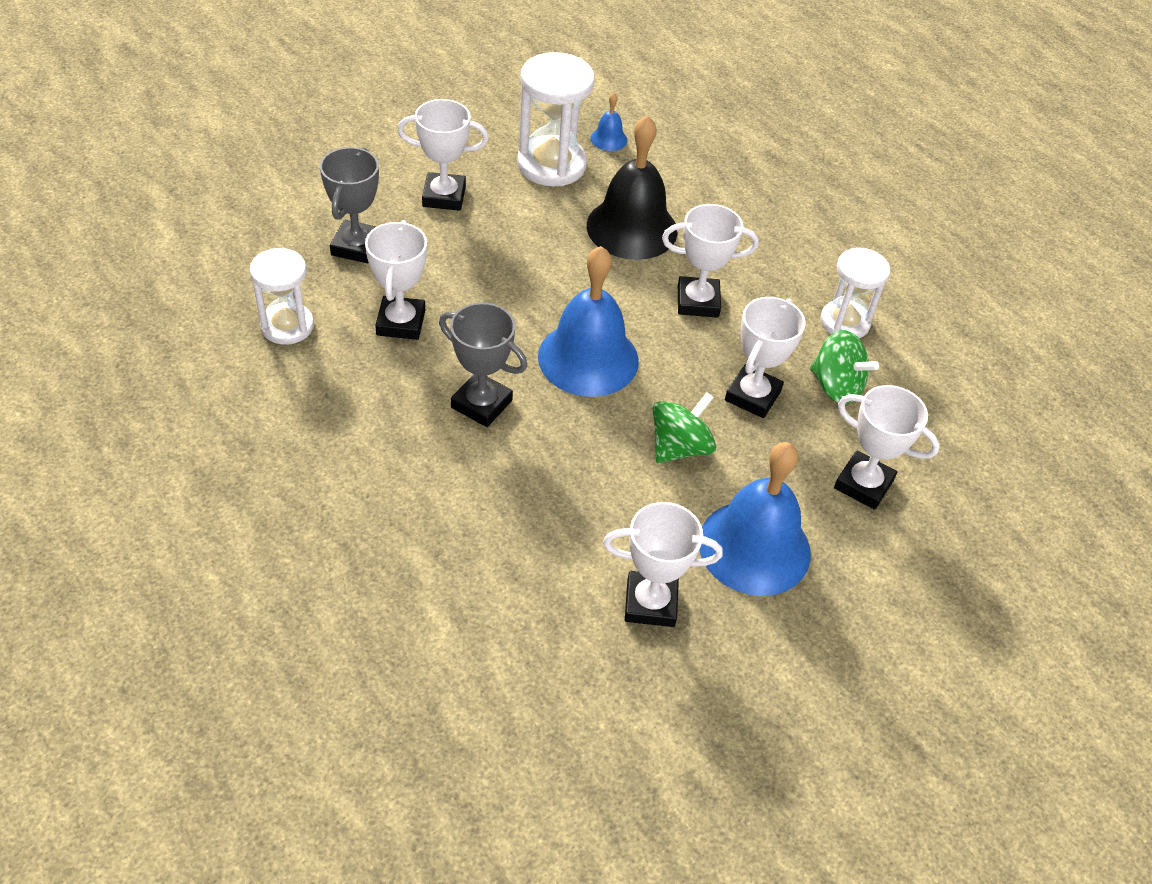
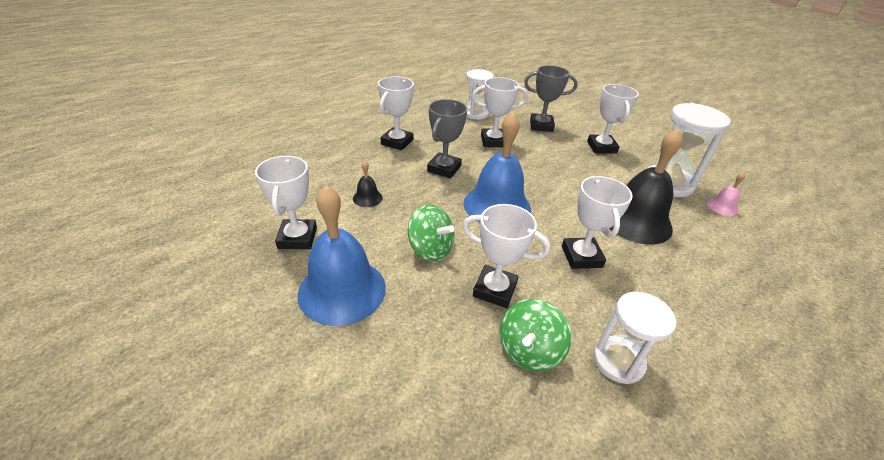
camera: 85 degrees right, 10 degrees down
blue bell [590,93,627,151] -> pink bell [707,172,745,216]
white trophy [834,385,940,510] -> white trophy moved to [378,76,414,150]
none -> black bell [353,161,383,207]

